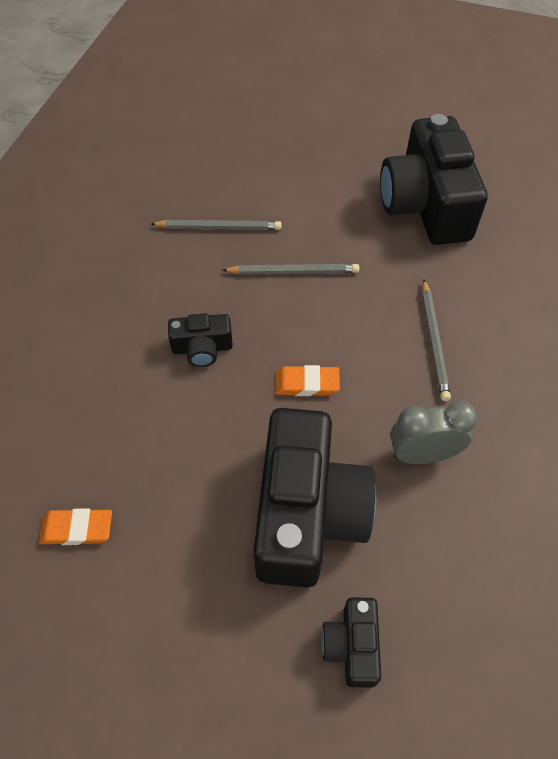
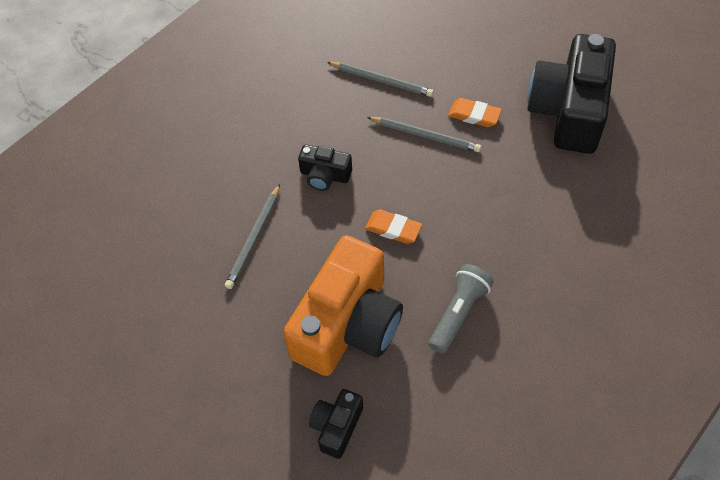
camera: 25 degrees right, 0 degrees up
orange eraser [39,508,112,545] -> orange eraser moved to [448,98,502,127]
black camera [253,408,377,588] -> orange camera [283,235,403,376]
grey clock [390,401,478,464] -> grey flashlight [428,264,494,354]
grey pencil [422,279,451,401] -> grey pencil moved to [225,184,280,289]

